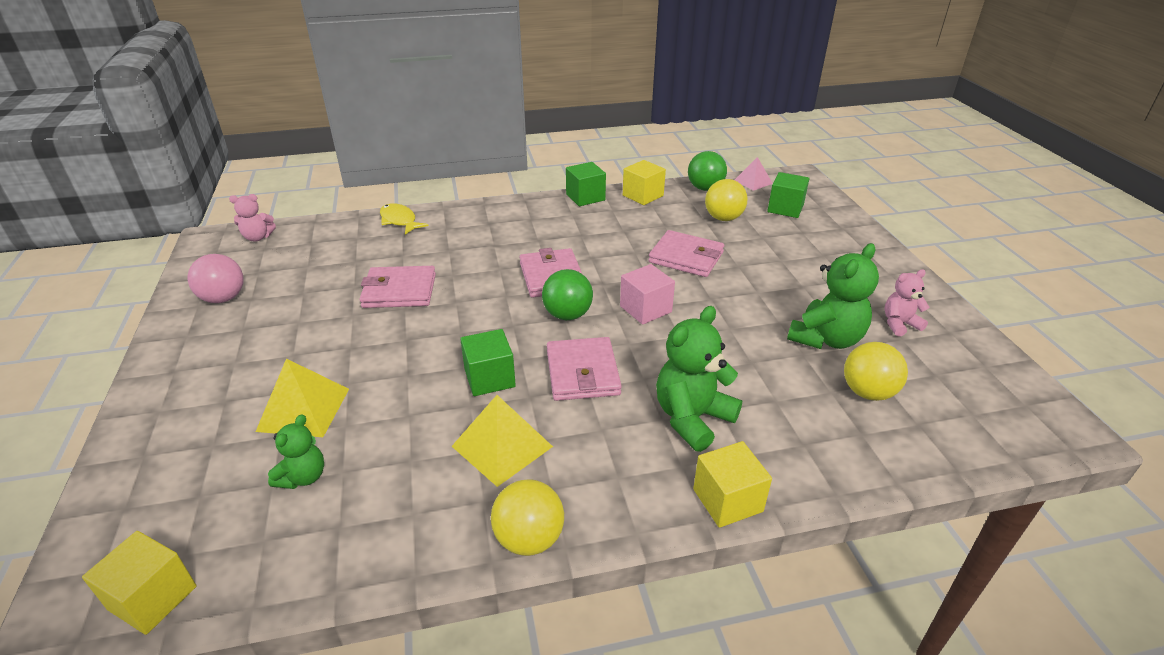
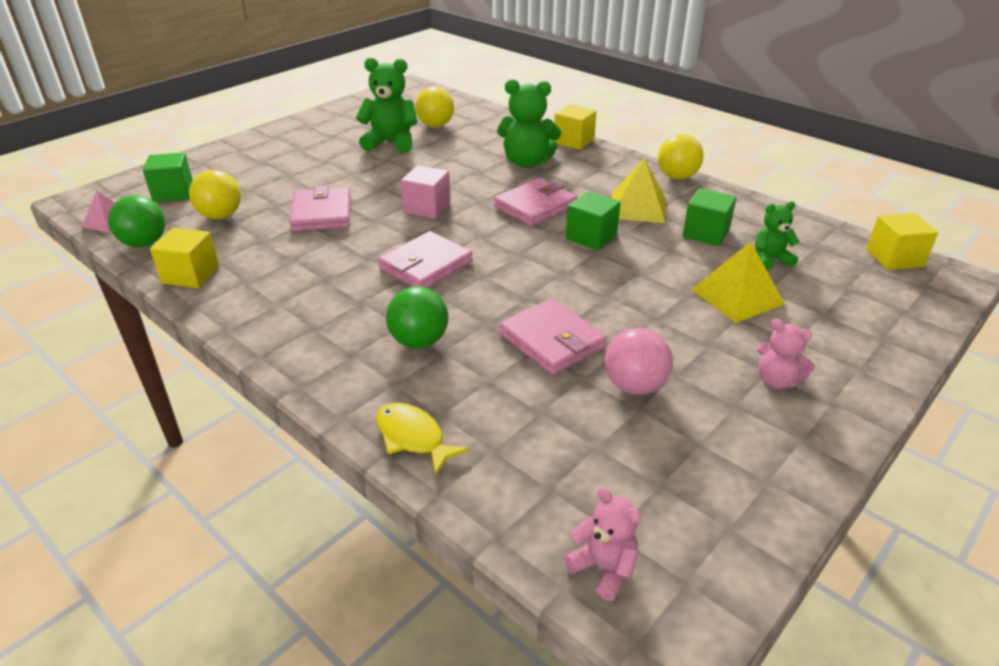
camera: 125 degrees left, 0 degrees up
pink ball [187,254,244,303] -> pink ball moved to [605,328,673,395]
yellow fish [380,203,429,235] -> yellow fish turned 120 degrees clockwise [376,403,470,475]
green ball [542,269,593,320] -> green ball moved to [386,286,449,349]
green cube [566,162,606,206] -> green cube moved to [682,188,737,246]
pink teddy bear [885,269,930,336] -> pink teddy bear moved to [757,319,815,389]

